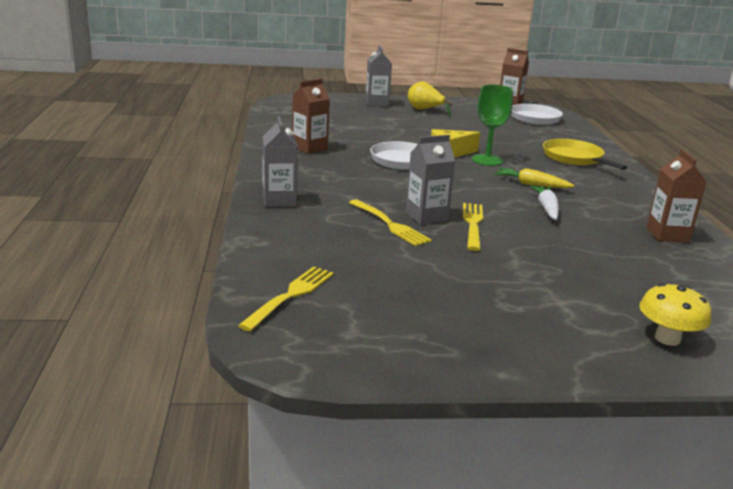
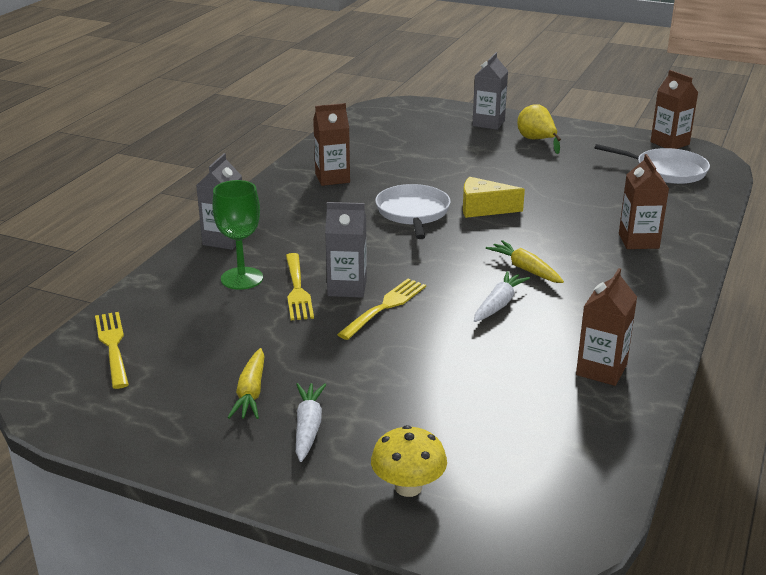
camera: 30 degrees right, 5 degrees up
yellow fork [238,266,334,331] -> yellow fork turned 75 degrees counterclockwise [95,312,129,389]
green goblet [472,85,513,166] -> green goblet moved to [212,180,263,290]
yellow pan [543,139,627,170] -> brown carton [619,154,669,249]
none -> yellow carrot [227,348,265,419]
none -> white carrot [296,383,327,462]

